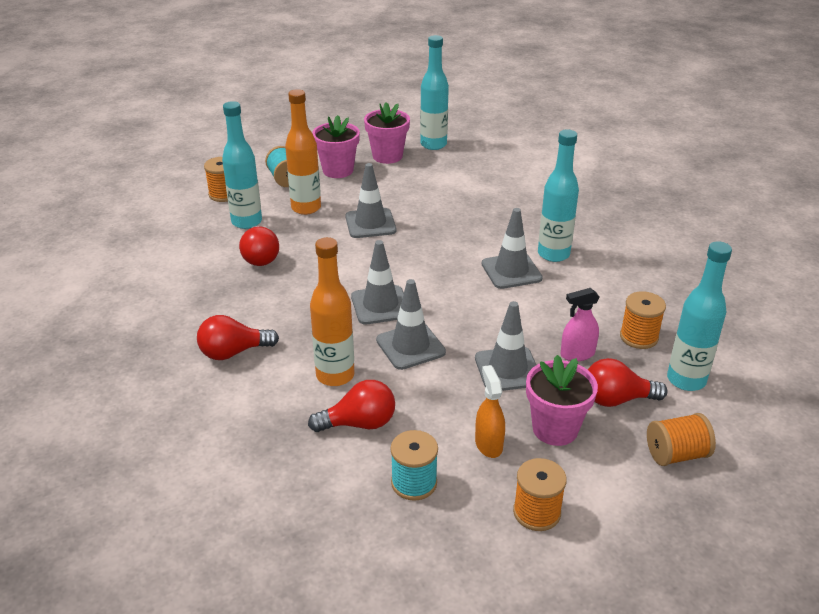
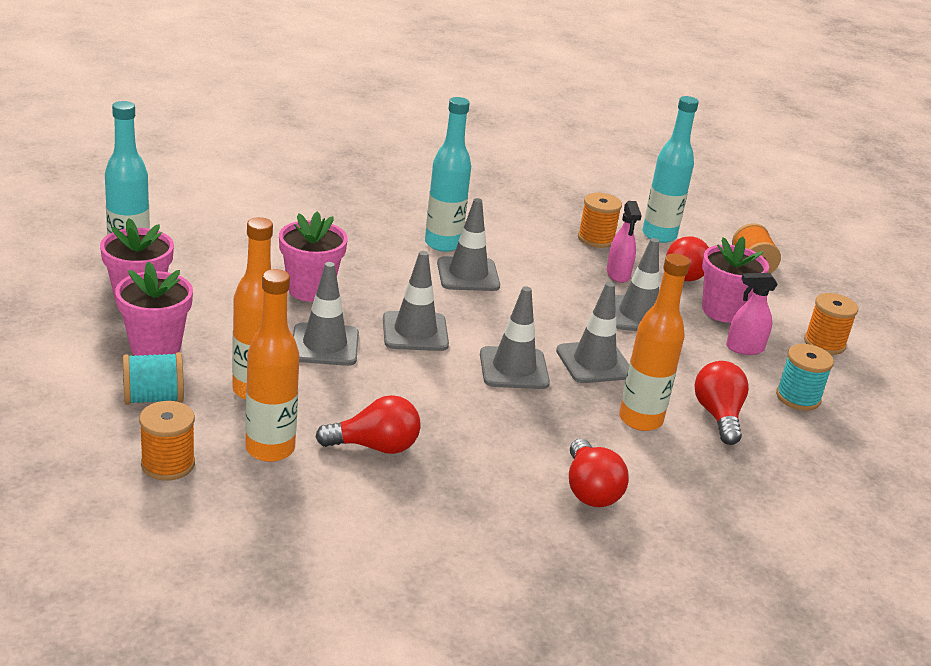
camera: 85 degrees left, 5 degrees down
turquoise bottle [222,101,262,229] -> orange bottle [245,269,299,462]
orange spray bottle [475,365,505,458] -> pink spray bottle [726,273,778,355]
none -> pink flower pot [279,211,348,302]
none -> grey traffic cone [383,251,449,351]

